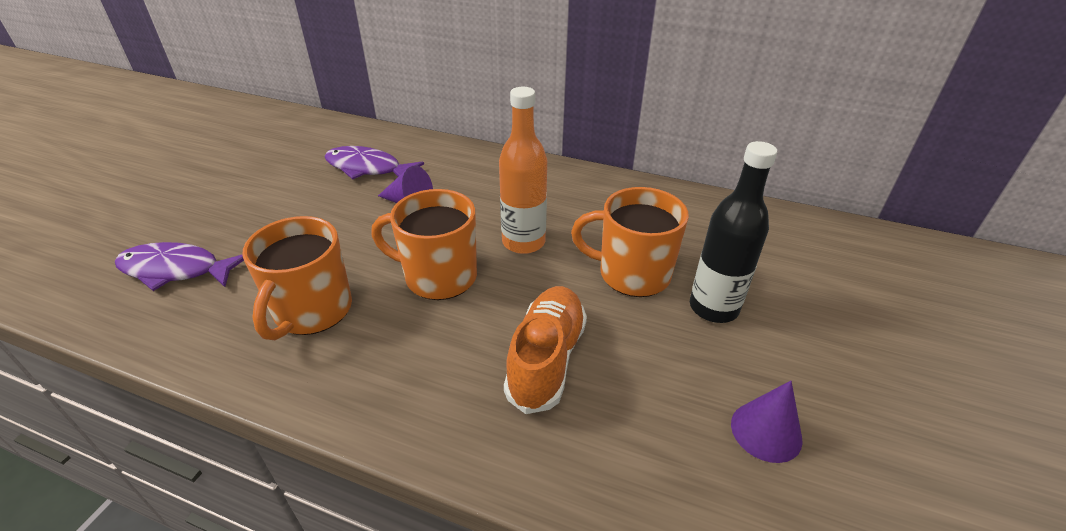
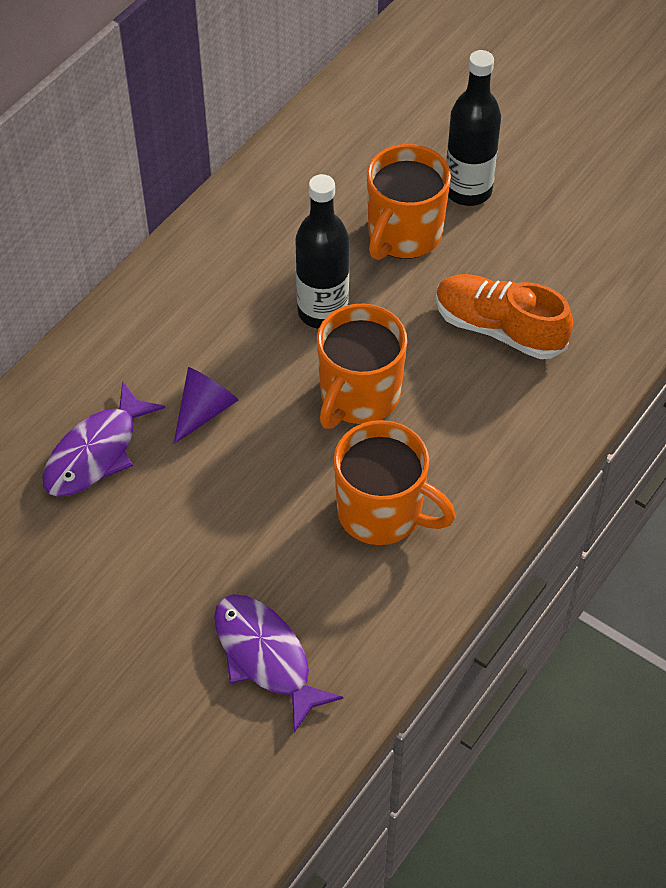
camera: 75 degrees left, 15 degrees up
purple fish [115,242,244,291] -> purple fish turned 120 degrees clockwise [214,594,343,733]
orange bottle [499,87,547,254] -> black bottle [295,174,349,329]
purple cone [731,381,803,463] -> none

